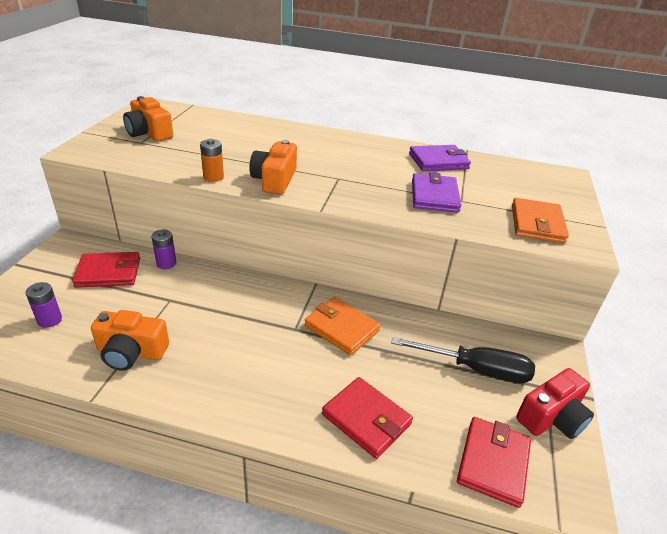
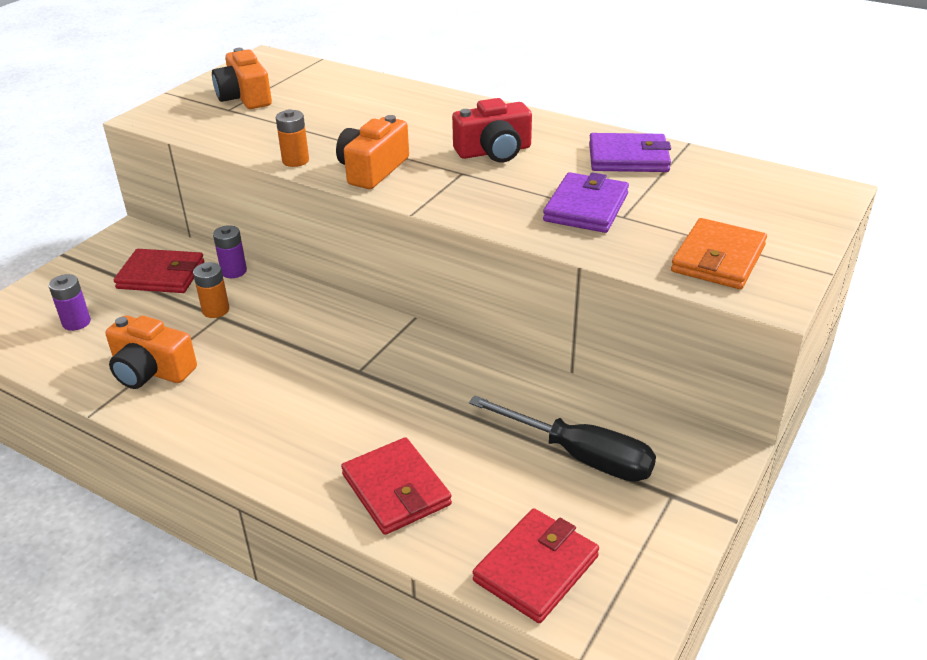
camera: 20 degrees right, 0 degrees up
orange wallet [304,297,381,356] -> none
red camera [516,368,594,439] -> red camera moved to [452,98,532,163]
none -> orange battery [193,262,229,318]

